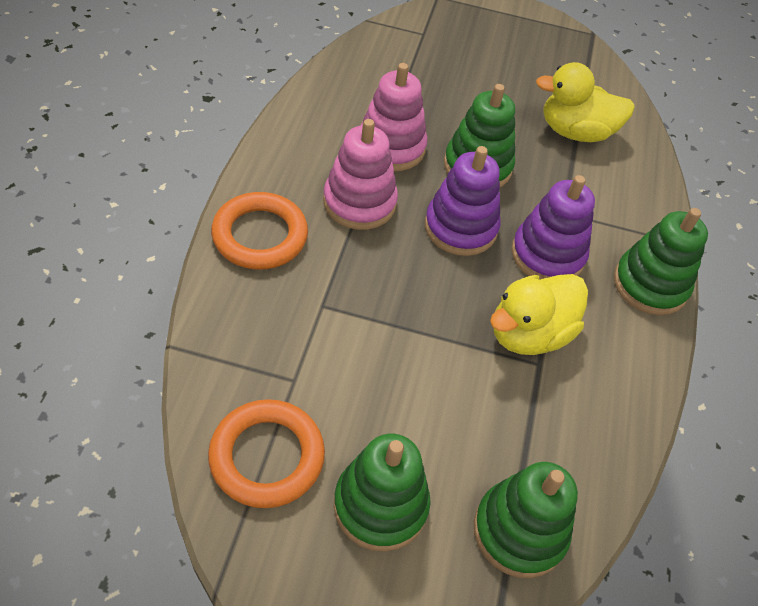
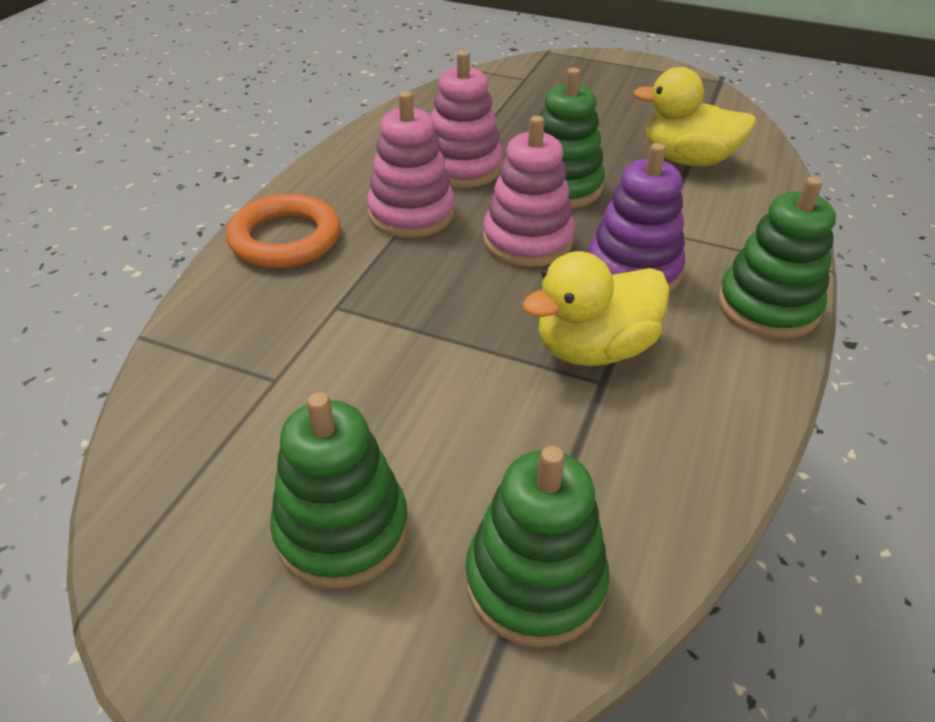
camera: 15 degrees right, 10 degrees down
orange ring [208,399,325,508] -> none
purple stacking toy [425,146,501,256] -> pink stacking toy [483,116,575,267]

